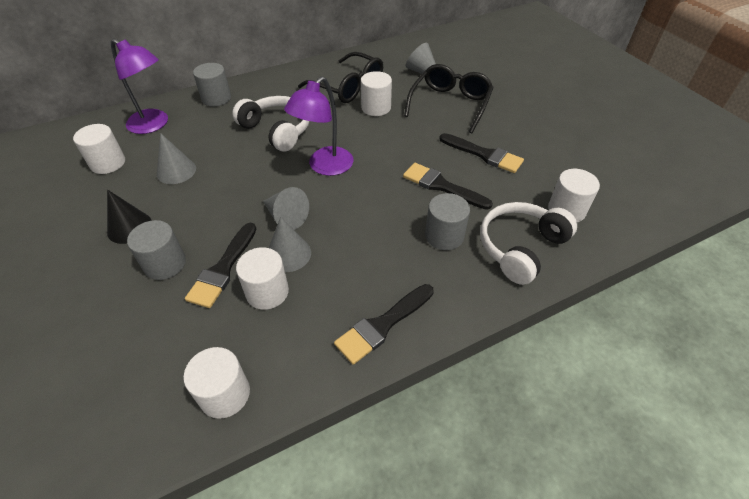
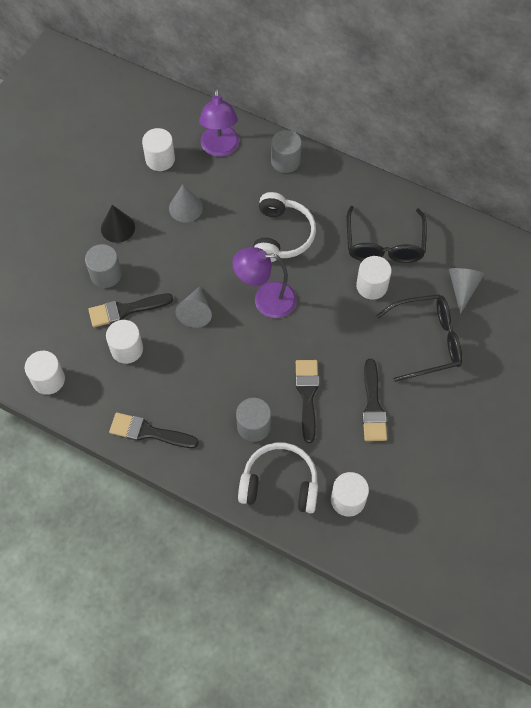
camera: 55 degrees right, 15 degrees up
grey cone [269,217,311,272] -> none

